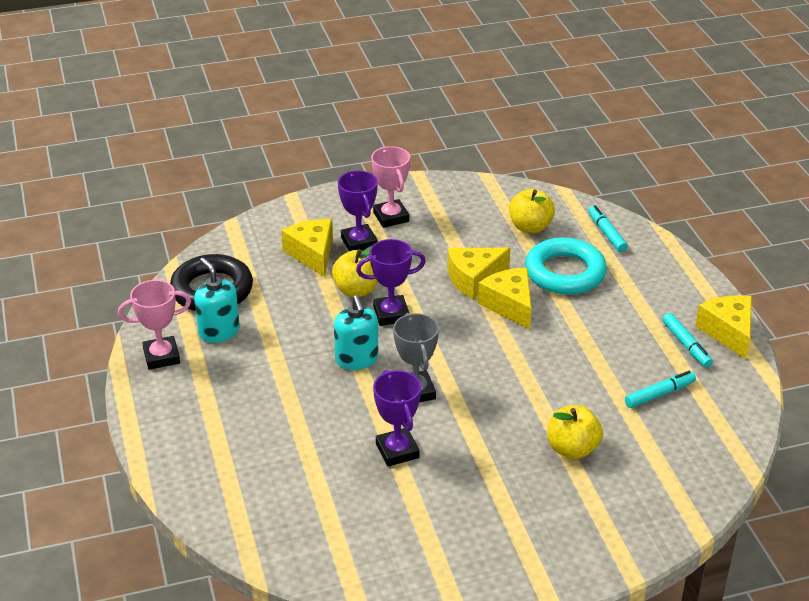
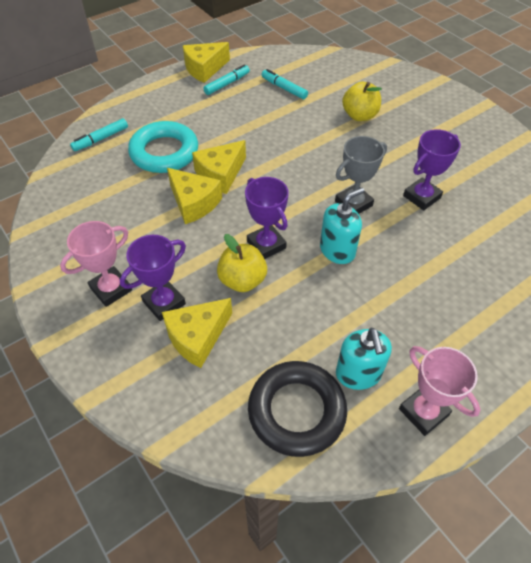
camera: 110 degrees left, 15 degrees up
turquoise soap dispenser [194,258,240,343] -> turquoise soap dispenser turned 45 degrees counterclockwise [336,328,392,390]
yellow apple [509,189,555,233] -> none

